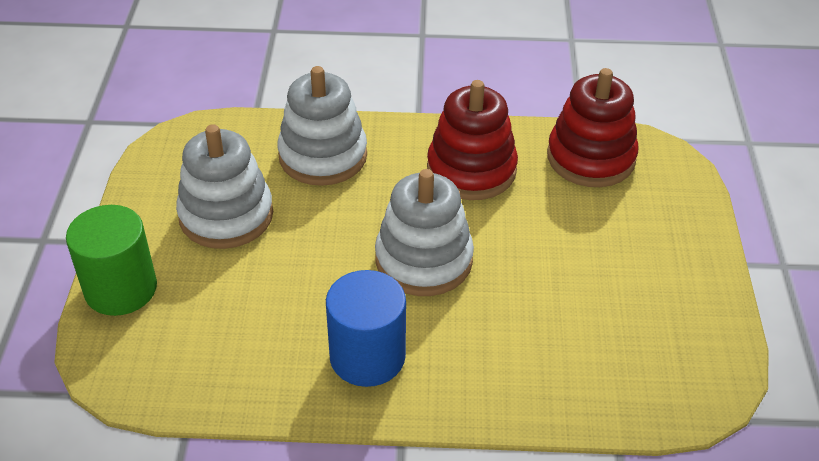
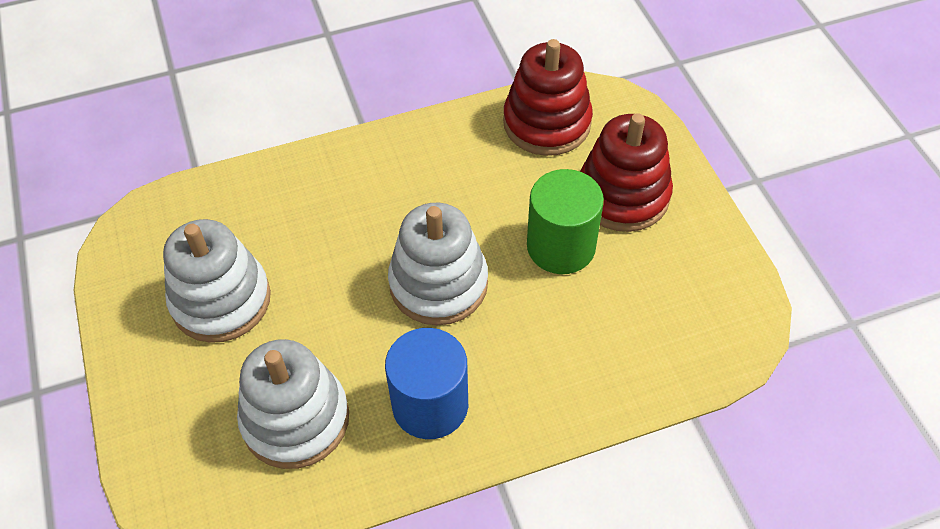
camera: 20 degrees left, 10 degrees up
green cylinder [66,205,157,316] -> green cylinder moved to [527,169,604,274]
white stacking toy [277,66,367,186] -> white stacking toy moved to [237,339,349,469]
red stacking toy [427,80,518,200] -> red stacking toy moved to [580,113,673,232]

